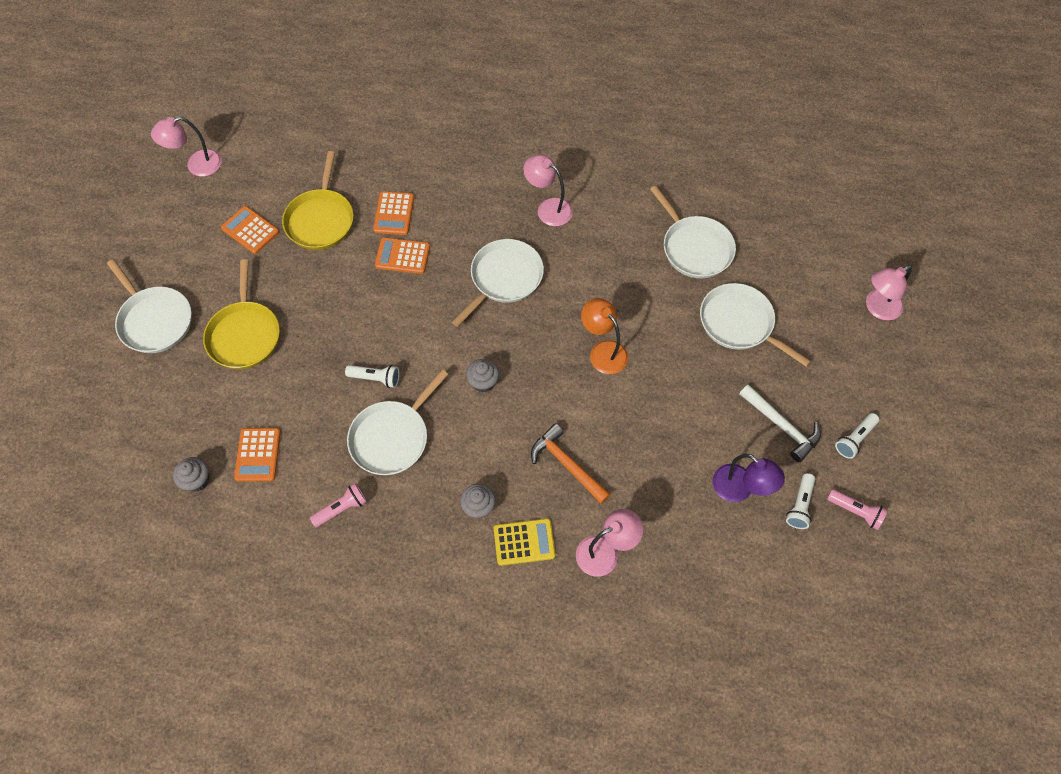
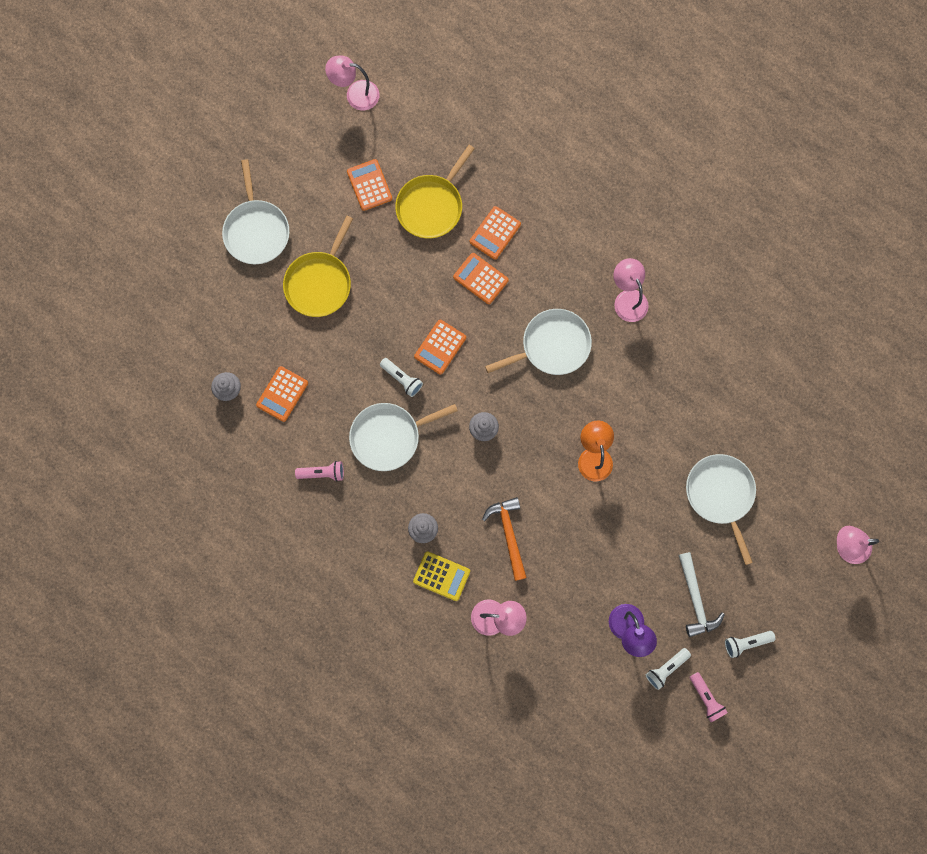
camera: 30 degrees right, 15 degrees up
white pan [650,186,736,278] -> none
none -> orange calculator [414,319,466,375]

